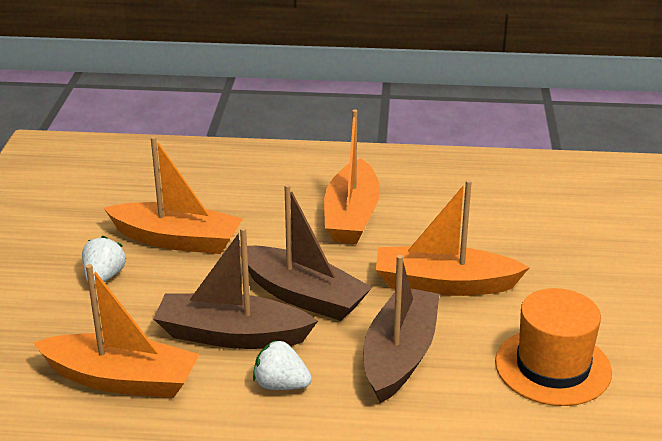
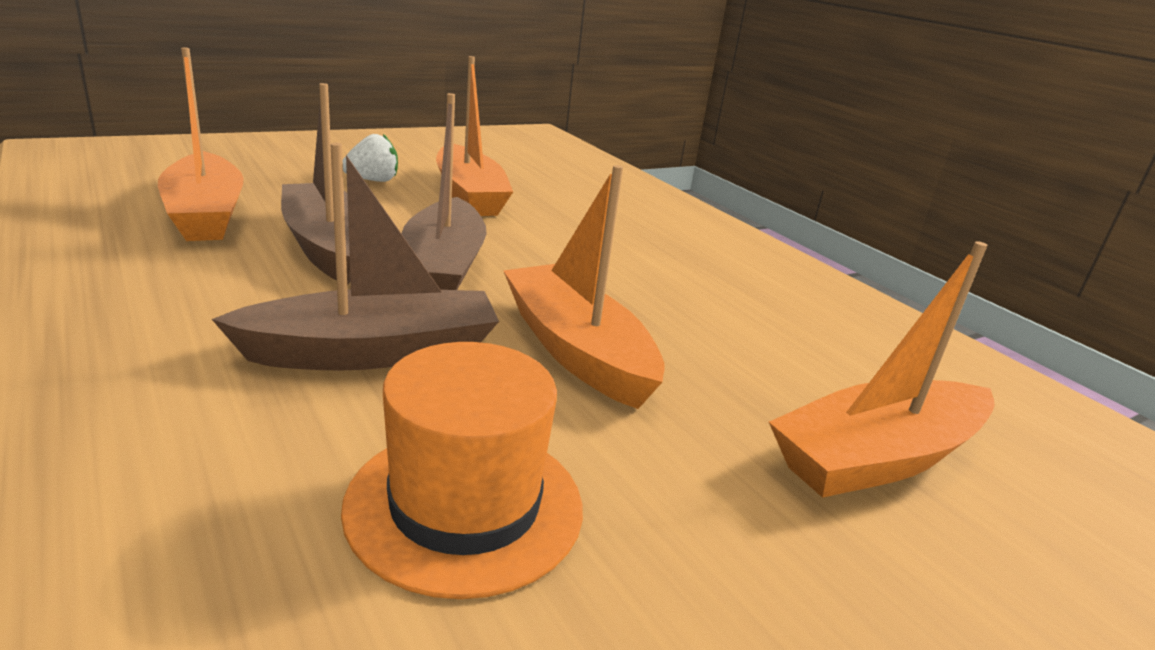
camera: 50 degrees right, 5 degrees down
white strawberry [253,340,312,390] -> none
orange boat [324,110,380,244] -> orange boat moved to [769,241,995,498]

